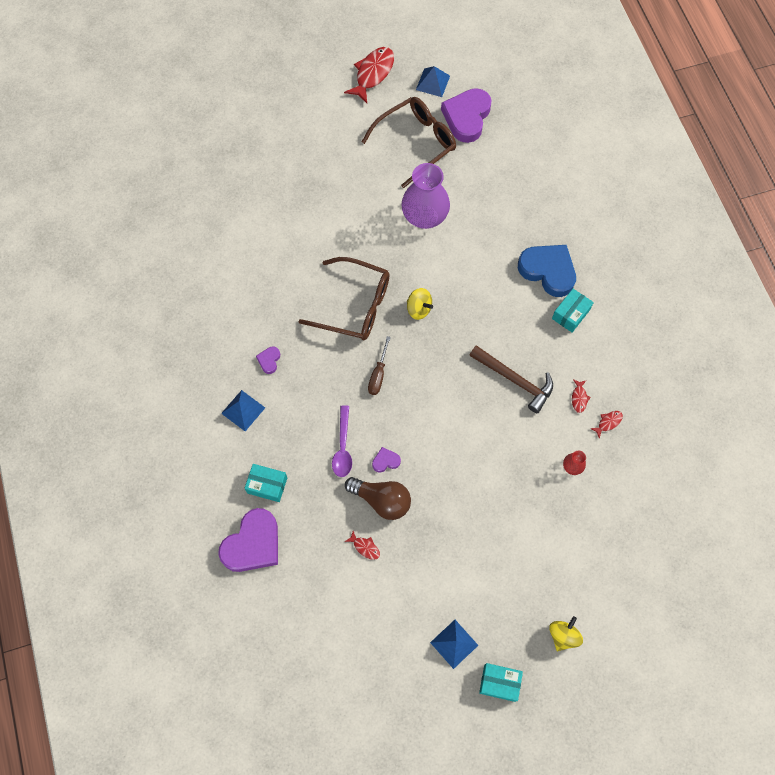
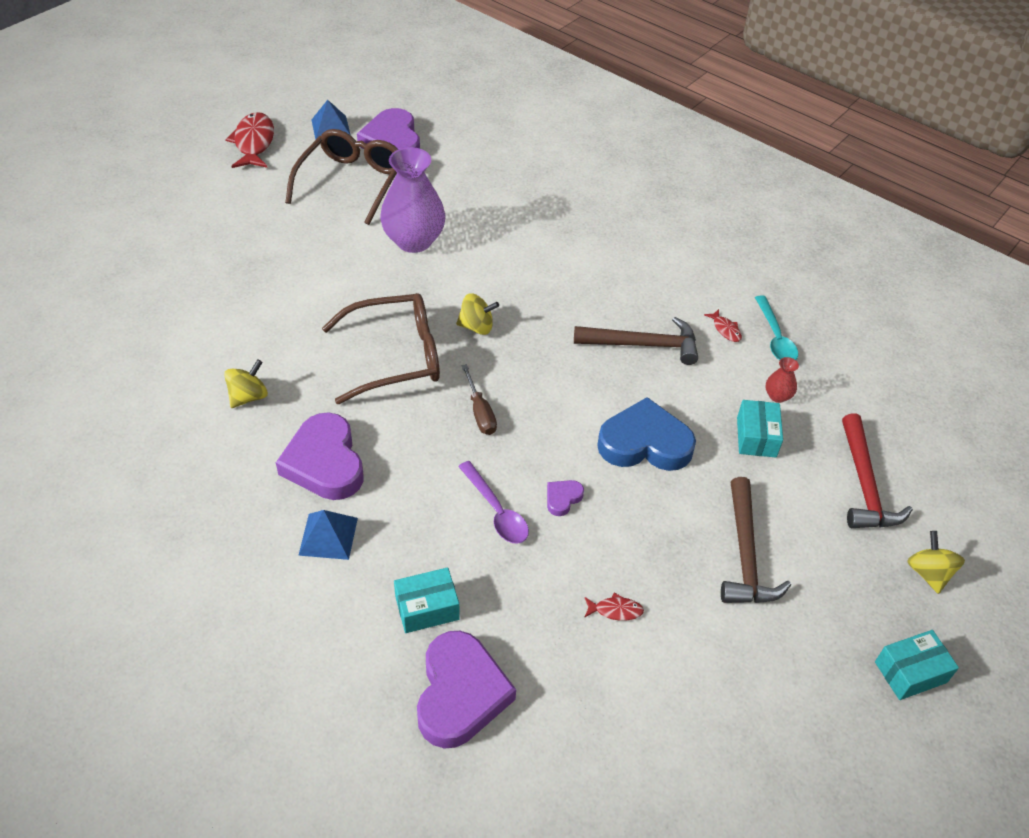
camera: 35 degrees left, 20 degrees down
purple heart [256,347,280,374] -> purple heart [276,412,364,500], size x2.29
brown light bulb [345,477,411,520] -> none
blue pyramid [430,620,478,669] -> none
blue heart [518,245,576,297] -> blue heart moved to [597,397,696,471]
turquoise box [552,289,594,332] -> turquoise box moved to [737,400,783,458]
red fish [590,411,623,439] -> turquoise spoon [755,295,798,360]
none -> yellow spinning top [224,359,268,408]
none -> brown hammer [721,477,791,603]
none -> red hammer [842,413,913,528]

